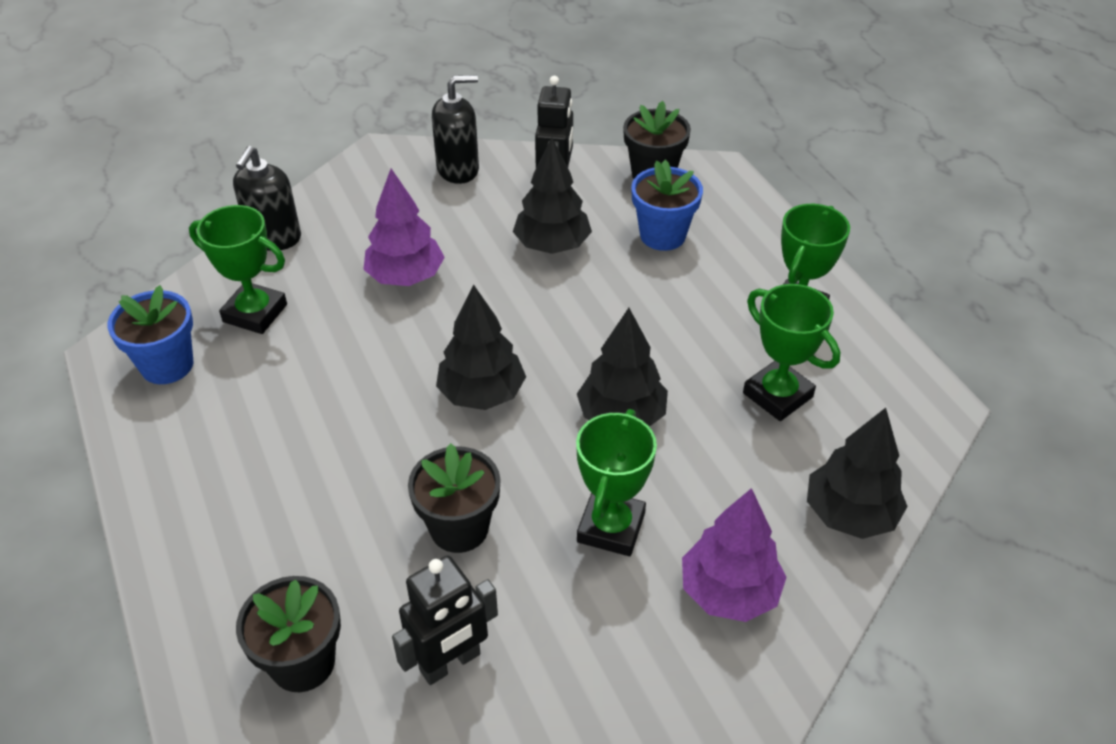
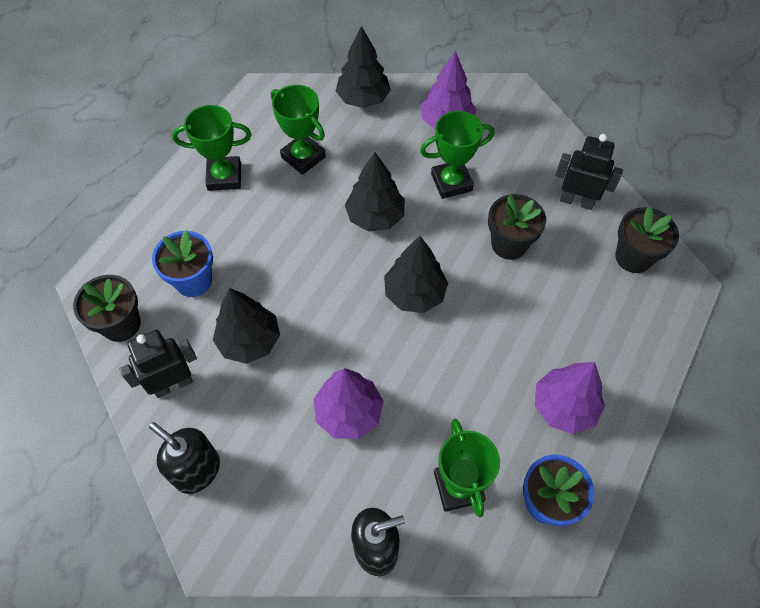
camera: 125 degrees left, 15 degrees up
green trophy [743,284,840,421] -> green trophy turned 60 degrees counterclockwise [271,85,326,175]
none -> purple tree [535,362,605,434]

